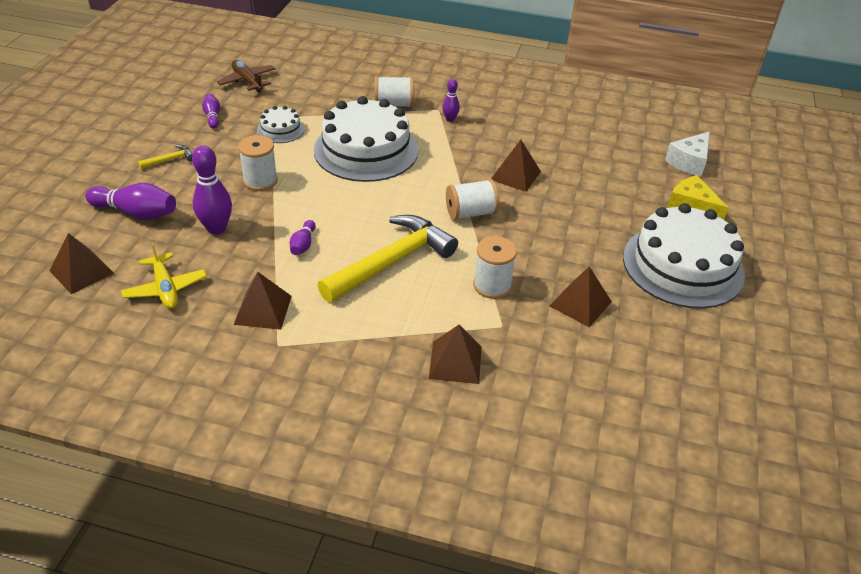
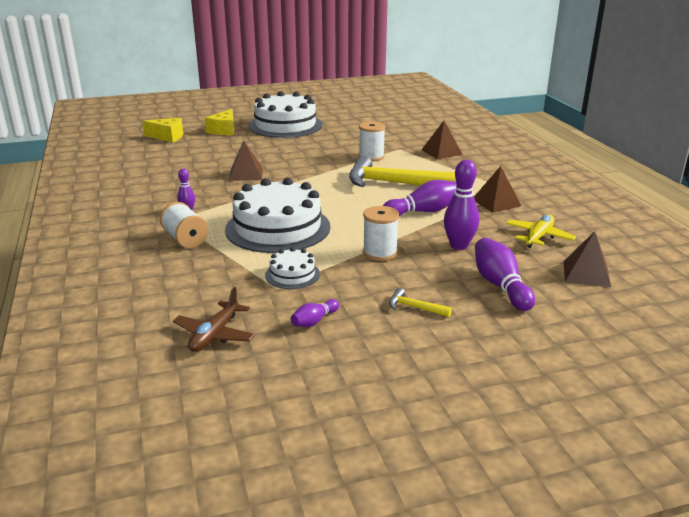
camera: 120 degrees left, 15 degrees down
purple bowling pin [290,220,316,255] -> purple bowling pin [383,180,457,216], size x1.81
white spool [446,179,499,220] -> none
brown pyramid [550,266,612,327] -> none
white cheese [665,131,710,177] -> yellow cheese [142,118,183,142]

